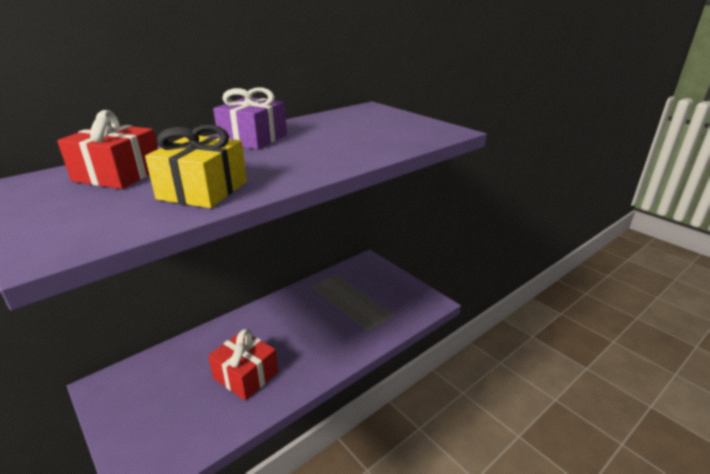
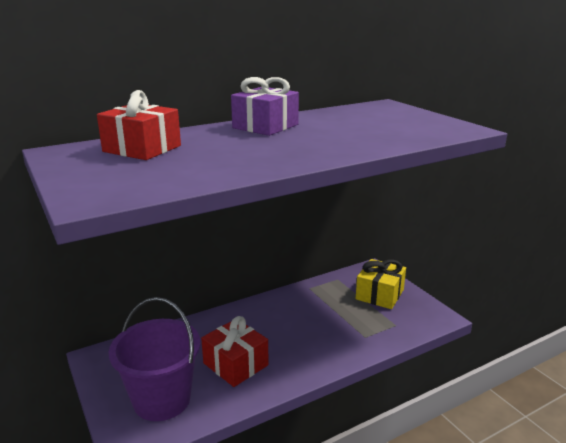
camera: 10 degrees right, 5 degrees down
yellow gift [145,125,247,208] -> yellow gift moved to [356,259,406,309]
none -> purple bucket [108,297,200,421]

